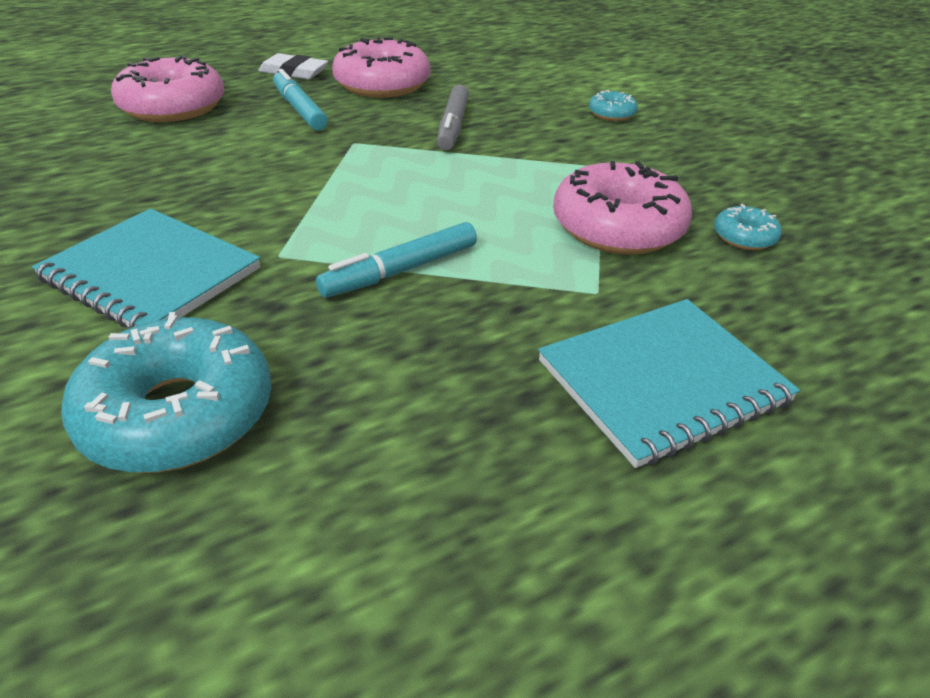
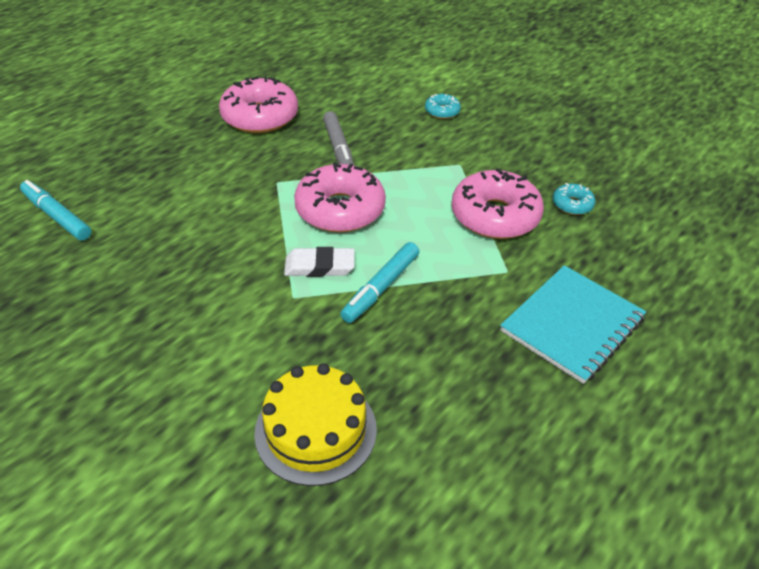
camera: 20 degrees left, 5 degrees up
turquoise notebook [32,208,260,329] -> none
turquoise donut [61,312,271,473] -> yellow cake [254,363,377,486]
pink donut [111,55,224,122] -> pink donut moved to [294,162,386,233]
white eraser [258,53,328,79] -> white eraser moved to [284,247,355,277]
turquoise marker [273,69,328,130] -> turquoise marker moved to [20,180,91,241]

